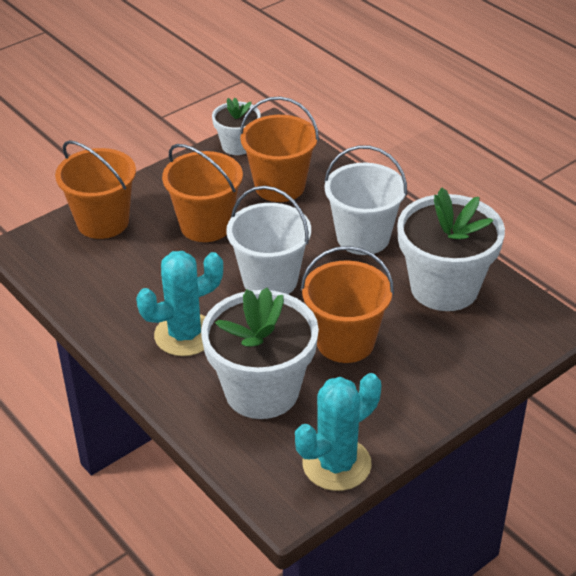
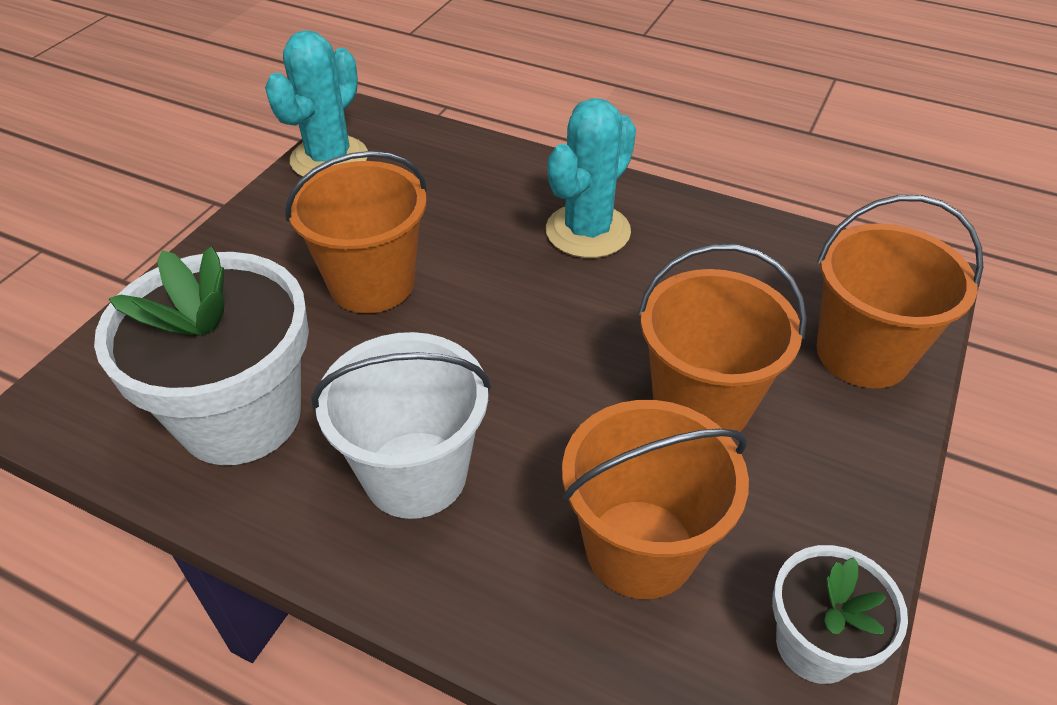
camera: 155 degrees right, 5 degrees up
white flower pot [201,288,319,419] -> none
white bucket [226,186,311,294] -> none

